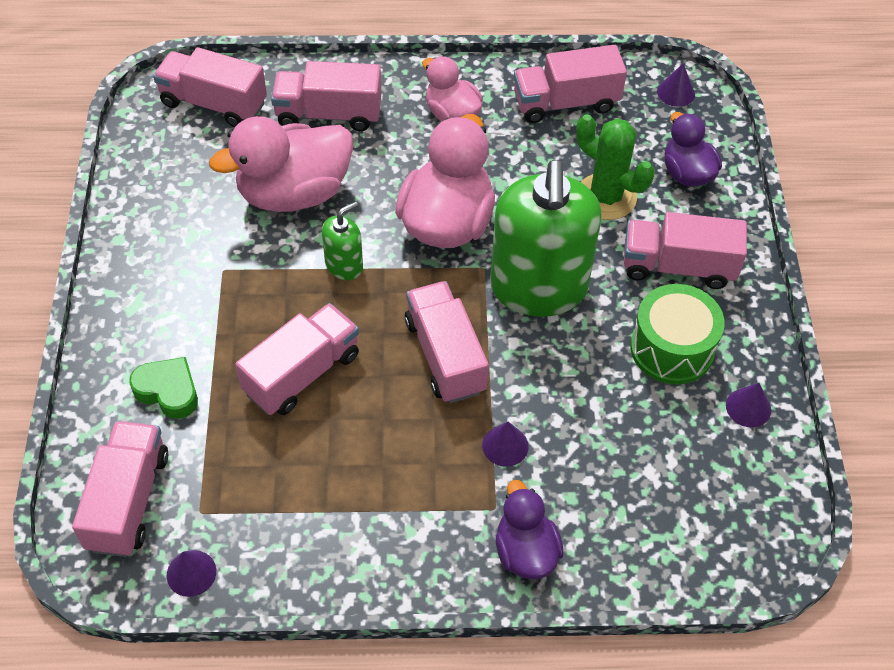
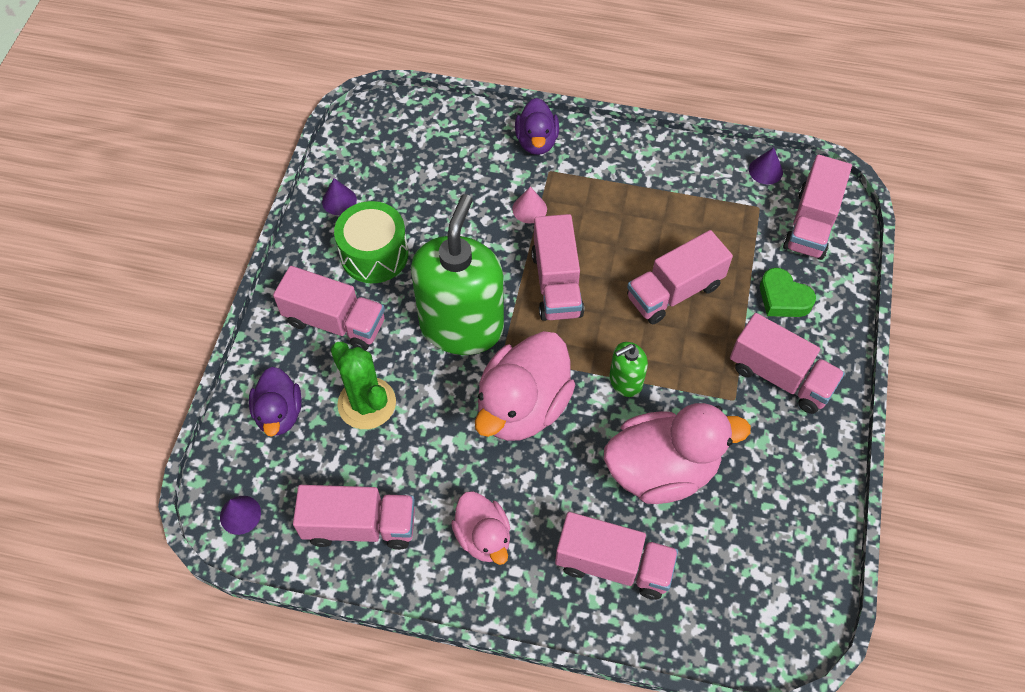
camera: 165 degrees left, 5 degrees up
pink truck [153,47,267,127] -> pink truck moved to [730,313,845,414]
purple cone [482,421,529,467] -> pink cone [512,186,547,224]

